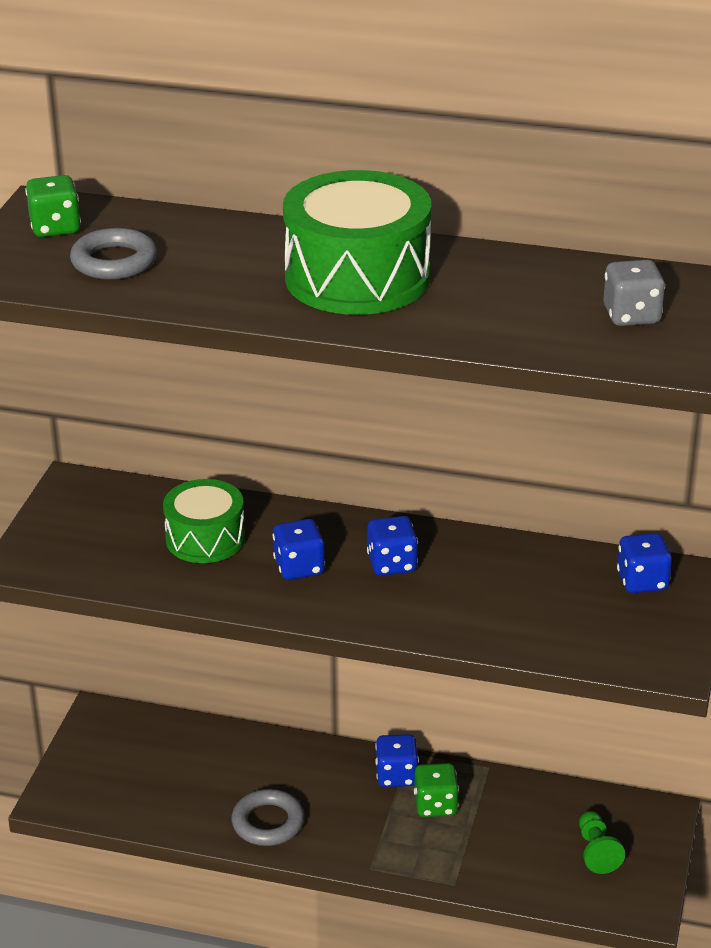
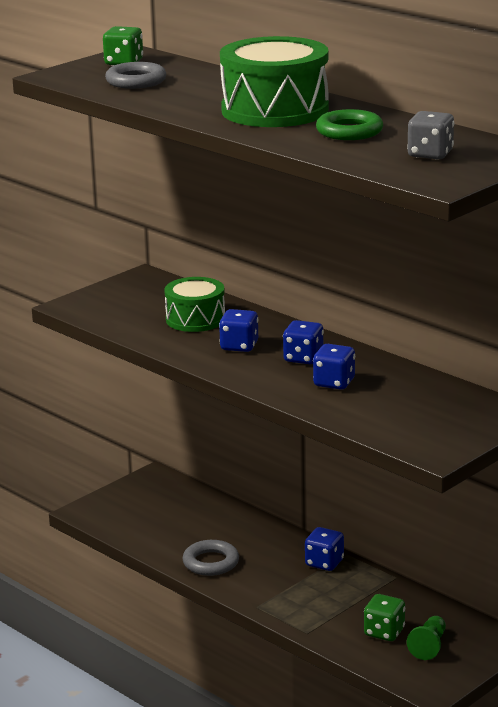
camera: 30 degrees right, 10 degrees down
green dice [414,763,459,817] -> green dice moved to [364,594,405,641]
blue dice [617,533,672,593] -> blue dice moved to [313,344,355,390]
none -> green ring [316,109,383,140]

